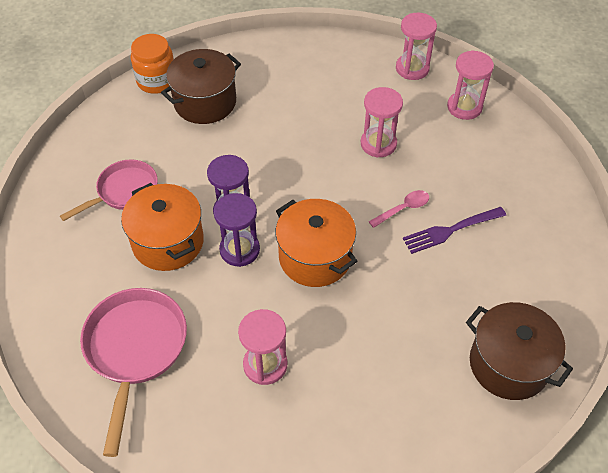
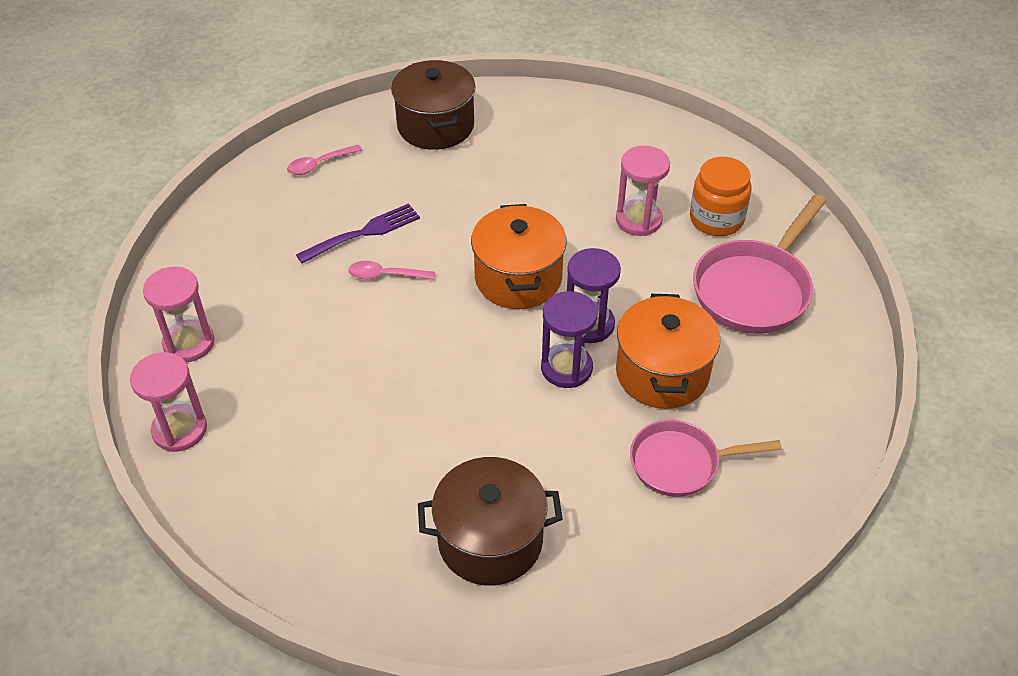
camera: 145 degrees left, 5 degrees down
orange jar [131,34,174,94] -> orange jar moved to [690,157,751,236]
pink hourglass [361,87,403,158] -> none
purple fork [403,207,506,254] -> purple fork turned 45 degrees counterclockwise [296,203,420,263]
none -> pink spoon [287,145,362,175]

